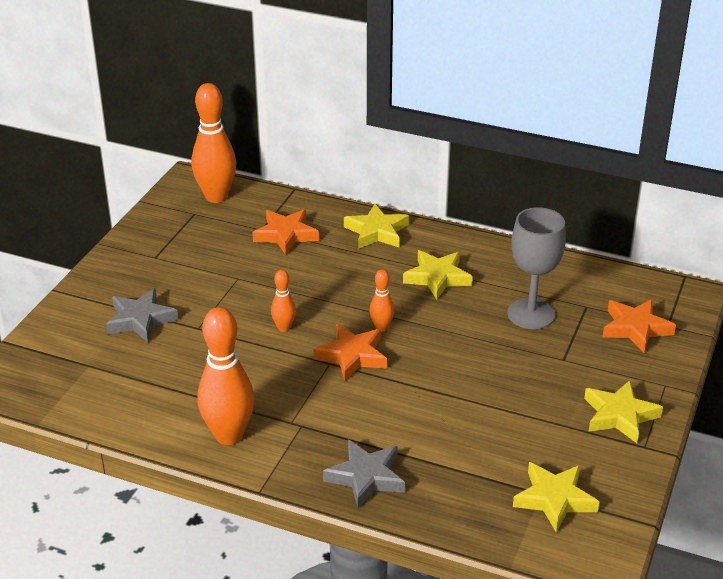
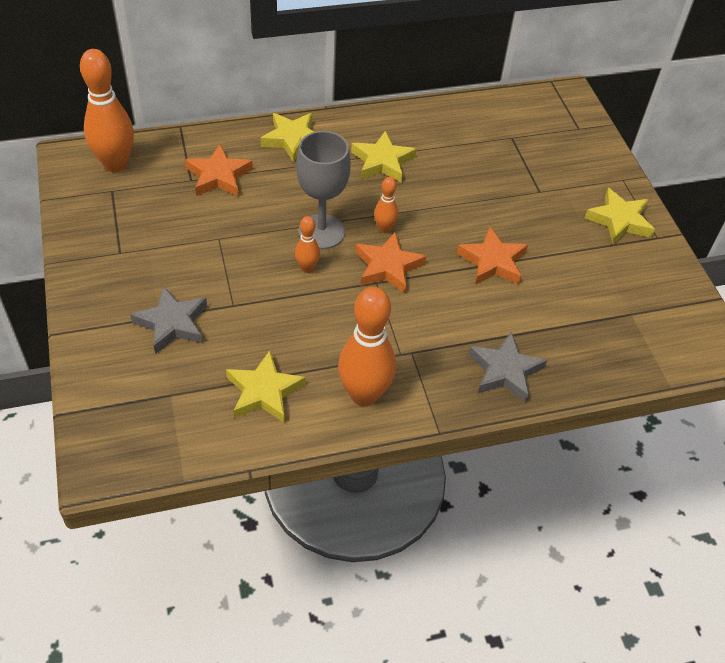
camera: 40 degrees left, 15 degrees up
grey goblet [507,207,566,329] -> grey goblet moved to [296,131,351,249]
yellow star [513,462,599,532] -> yellow star moved to [226,350,306,423]
orange star [603,299,676,353] -> orange star moved to [457,227,528,285]

